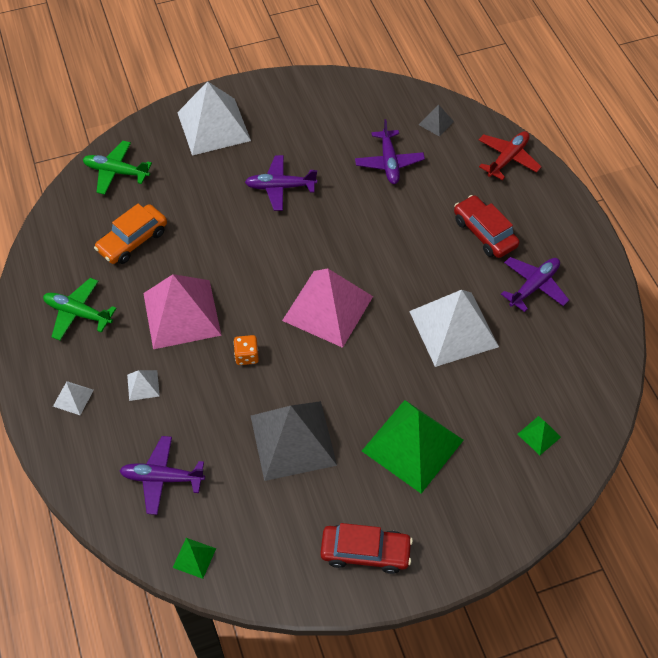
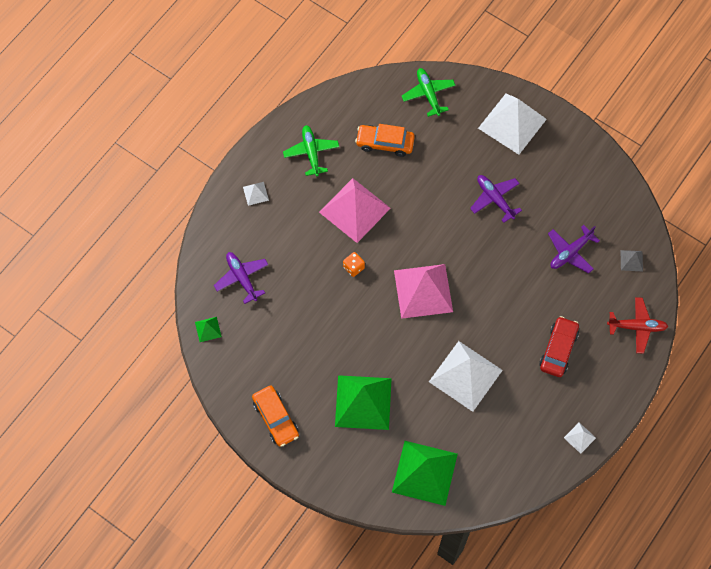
camera: 55 degrees right, 10 degrees up
white pyramid [127,370,160,401] -> white pyramid moved to [564,423,596,454]
grey pyramid [251,401,337,481] -> none
red car [320,523,413,574] -> orange car [252,385,299,447]
purple plane [501,257,569,312] -> none
green pyramid [518,416,561,455] -> green pyramid [392,441,458,506], size x2.35

